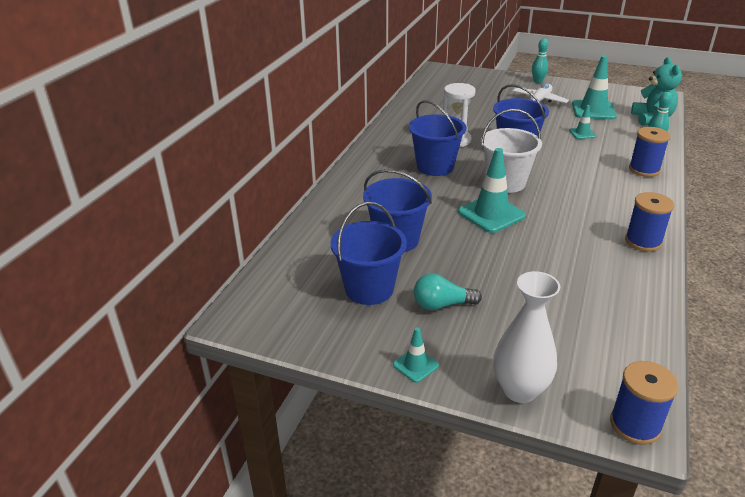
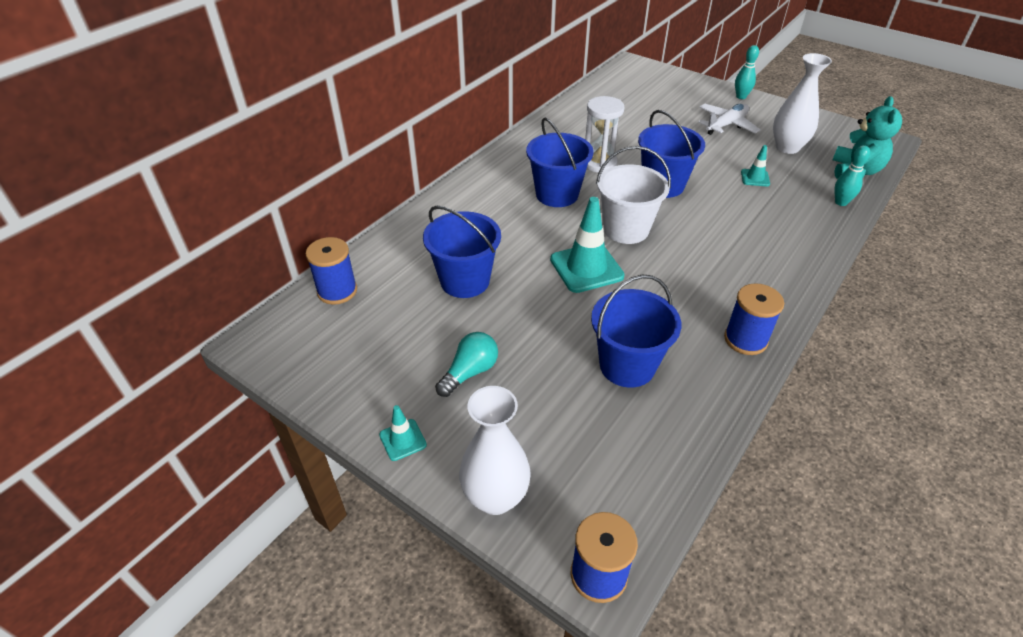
camera: 15 degrees right, 10 degrees up
blue bucket [330,202,407,305] -> blue bucket moved to [591,275,681,388]
turquoise light bulb [414,273,482,310] -> turquoise light bulb turned 120 degrees clockwise [435,332,498,397]
turquoise traffic cone [572,55,617,120] -> white vase [773,53,832,154]
blue spool [629,127,670,177] -> blue spool moved to [306,237,357,305]

